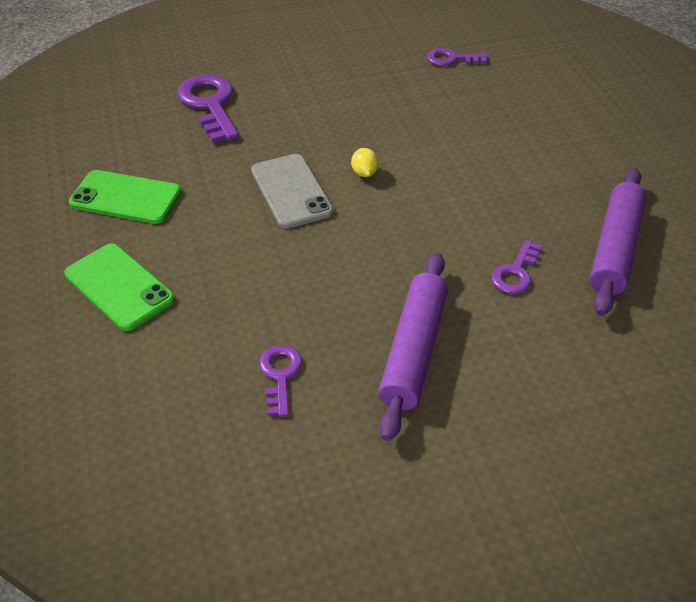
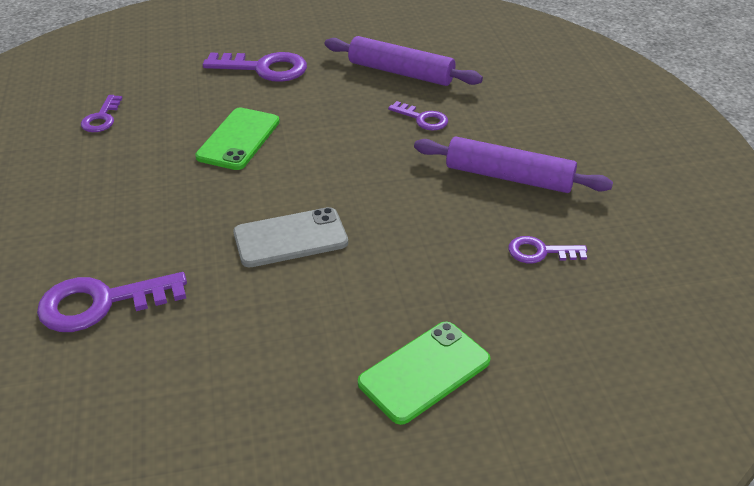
camera: 85 degrees left, 5 degrees down
green phone [69,170,181,224] -> green phone moved to [195,108,280,170]
yellow lemon [351,148,378,177] -> none
none -> purple key [203,52,307,82]

